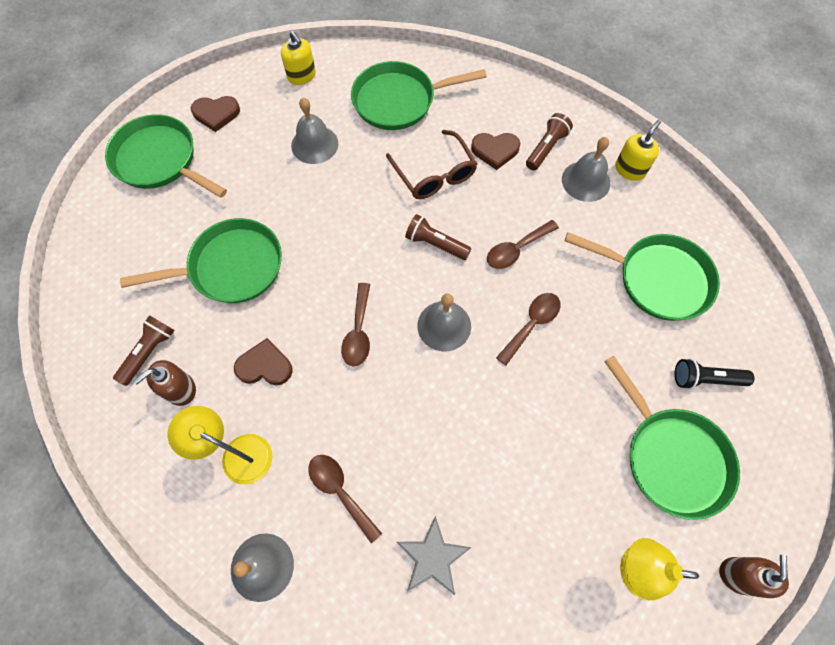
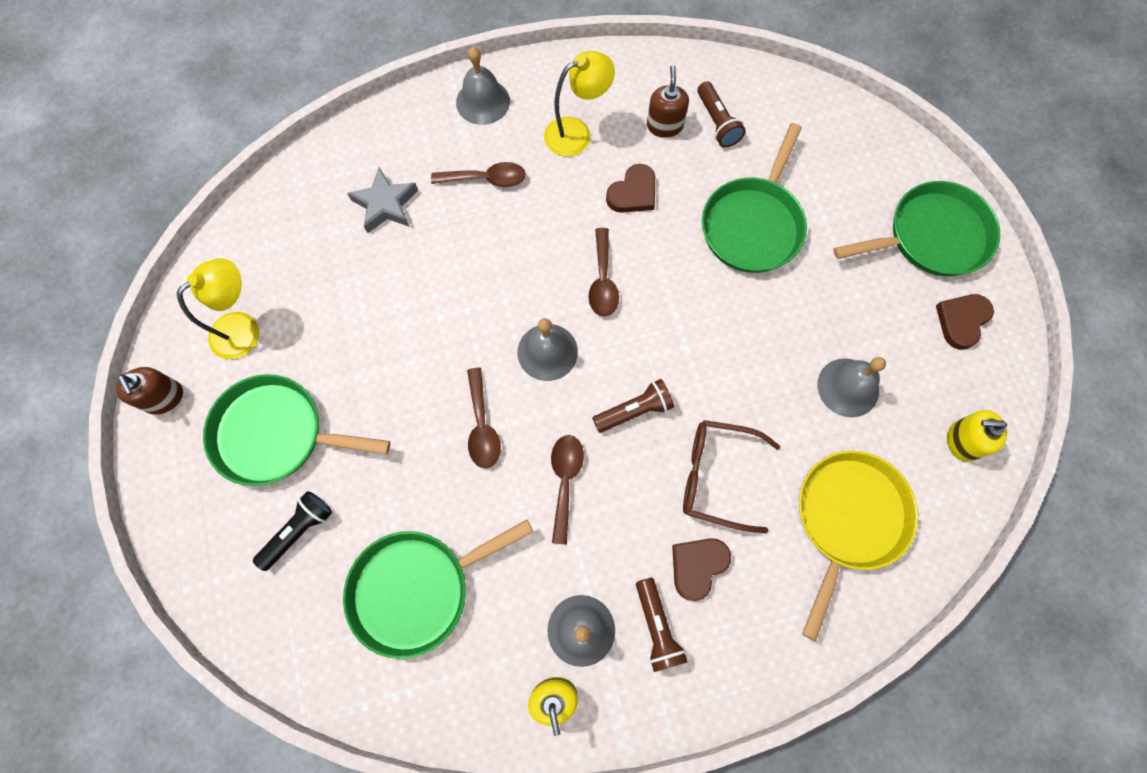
camera: 130 degrees right, 5 degrees up
brown spoon [341,283,370,366] -> brown spoon turned 135 degrees counterclockwise [588,228,619,317]
green pan [351,61,487,130] -> yellow pan [799,451,918,641]

